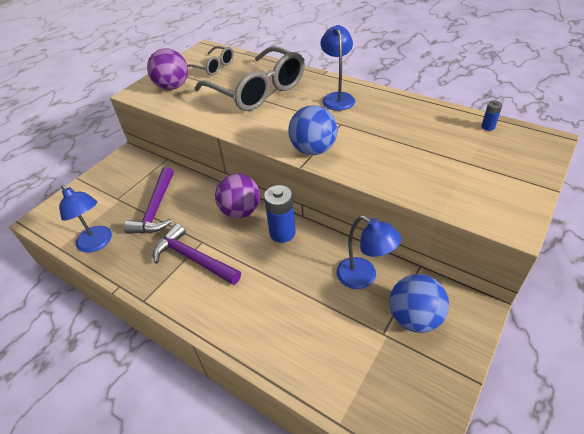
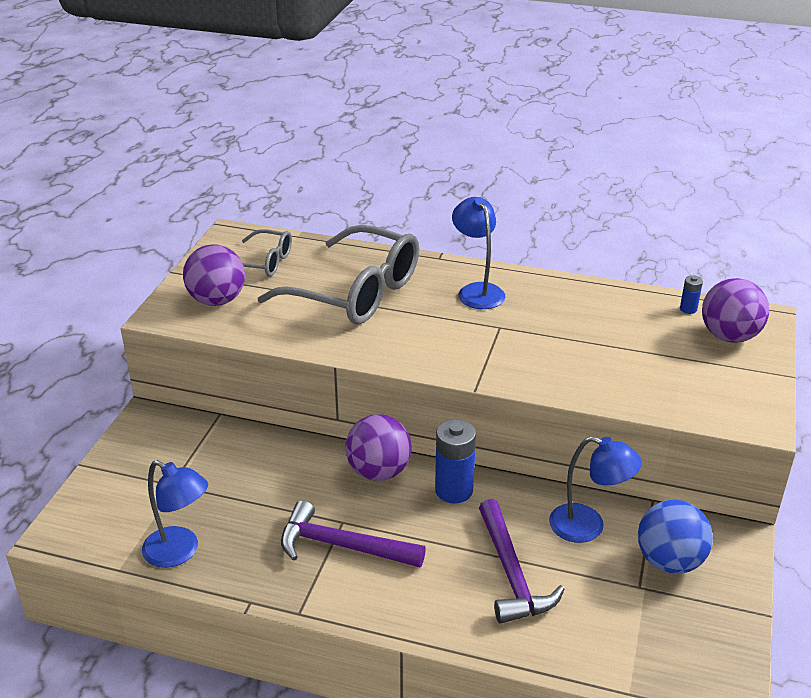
camera: 20 degrees left, 10 degrees down
purple hammer [124,167,174,234] -> purple hammer moved to [479,499,564,624]
blue ball [288,105,337,155] -> none
none -> purple ball [702,278,769,343]

